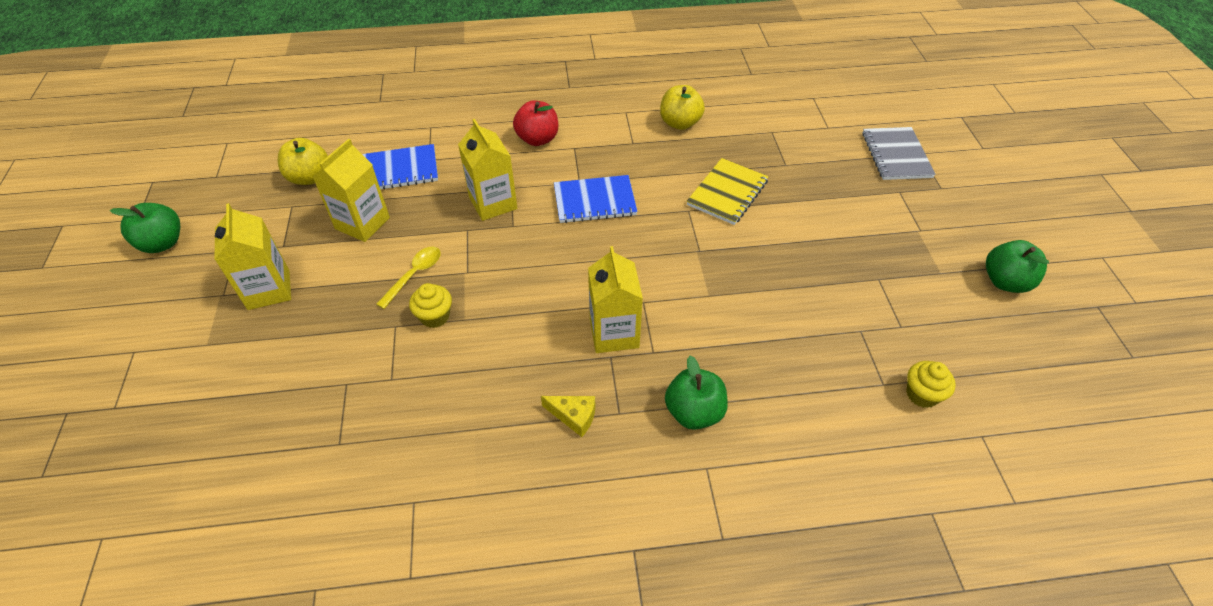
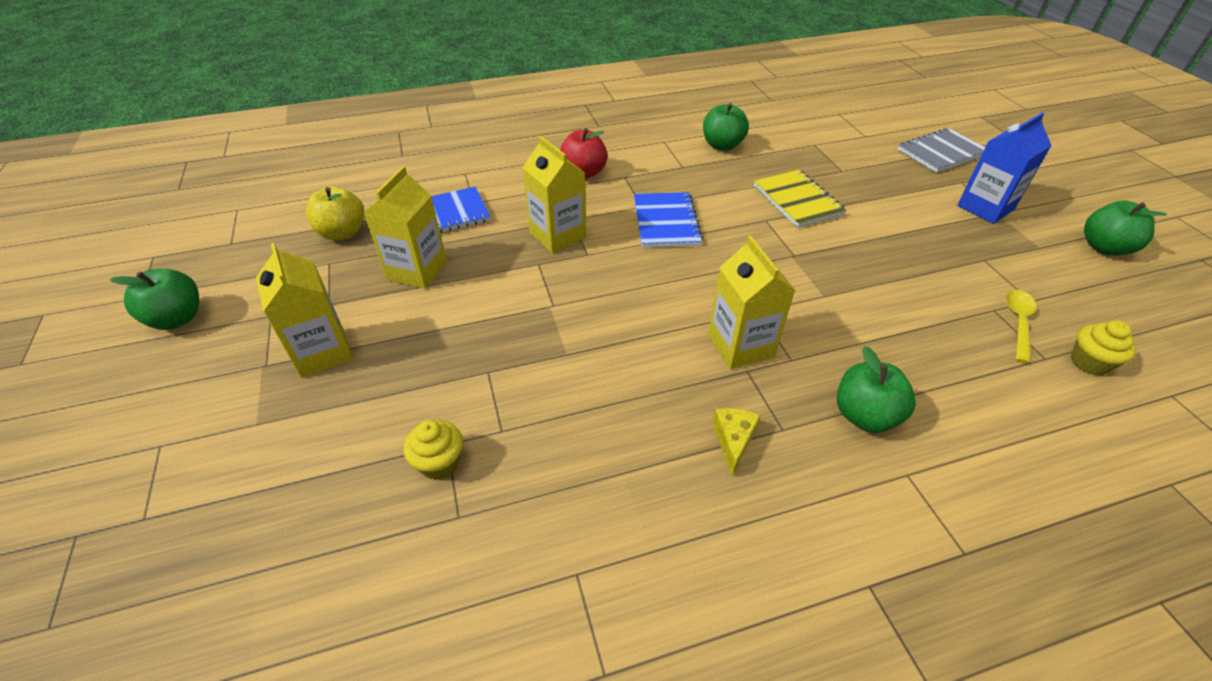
camera: 10 degrees left, 5 degrees down
yellow spoon [376,247,441,309] -> yellow spoon moved to [1006,290,1037,364]
yellow cupcake [409,283,452,328] -> yellow cupcake moved to [404,420,463,480]
yellow cheese [541,396,595,437] -> yellow cheese turned 90 degrees counterclockwise [713,408,761,476]
blue notebook [554,175,638,223] -> blue notebook turned 75 degrees counterclockwise [634,192,703,248]
yellow apple [660,85,705,130] -> green apple [703,103,749,151]
yellow notebook [687,158,769,225] -> yellow notebook turned 45 degrees counterclockwise [754,170,847,228]
grey notebook [862,127,936,180] -> grey notebook turned 75 degrees clockwise [898,128,985,173]
none -> blue carton [957,113,1052,224]

